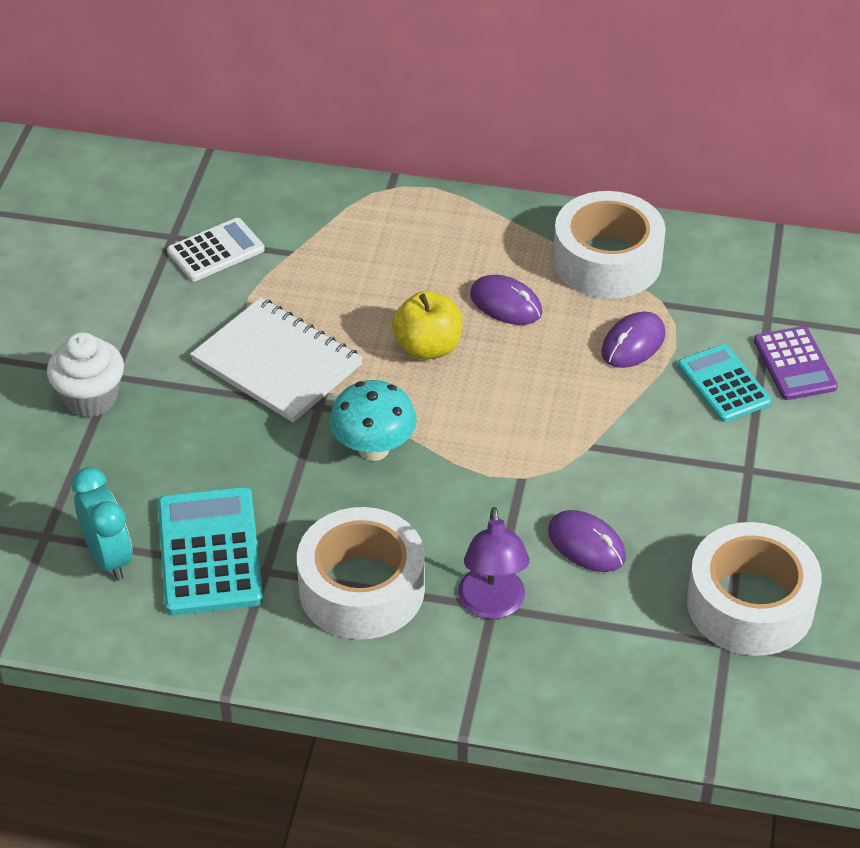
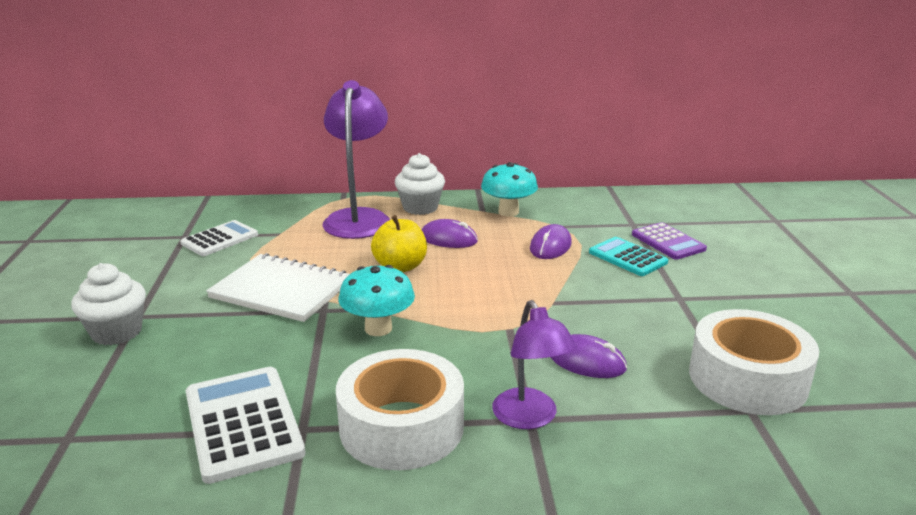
camera: 15 degrees left, 20 degrees down
turquoise clock [72,467,132,581] -> none
turquoise calculator [158,487,263,615] -> white calculator [186,367,306,484]
white tape [553,191,666,299] -> turquoise mushroom [481,162,538,217]
none -> purple lamp [323,80,390,239]
none -> white cupcake [395,153,445,215]

